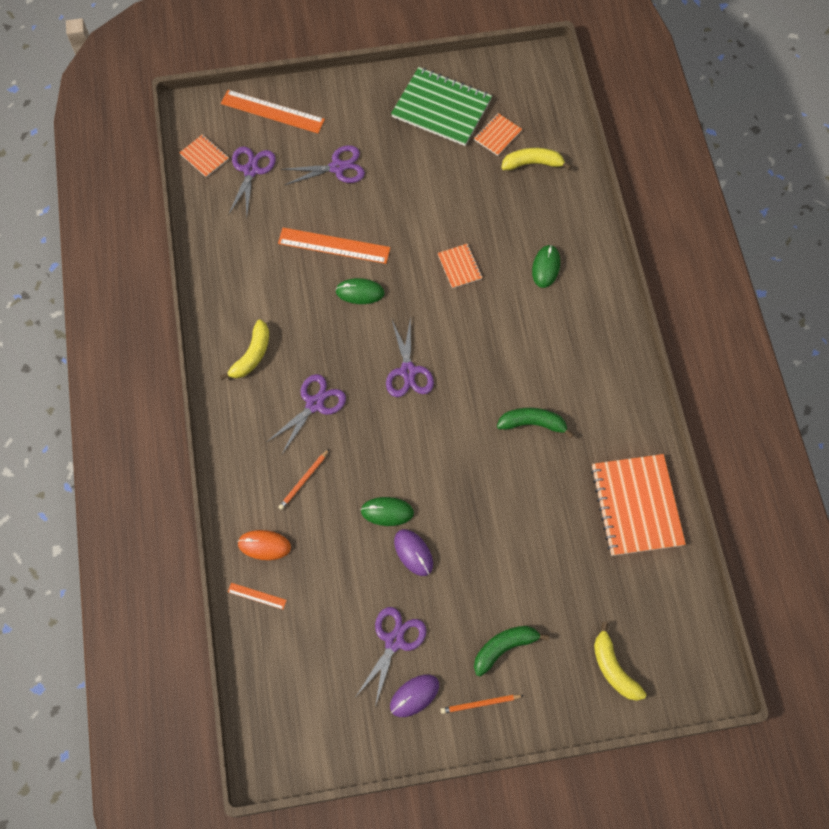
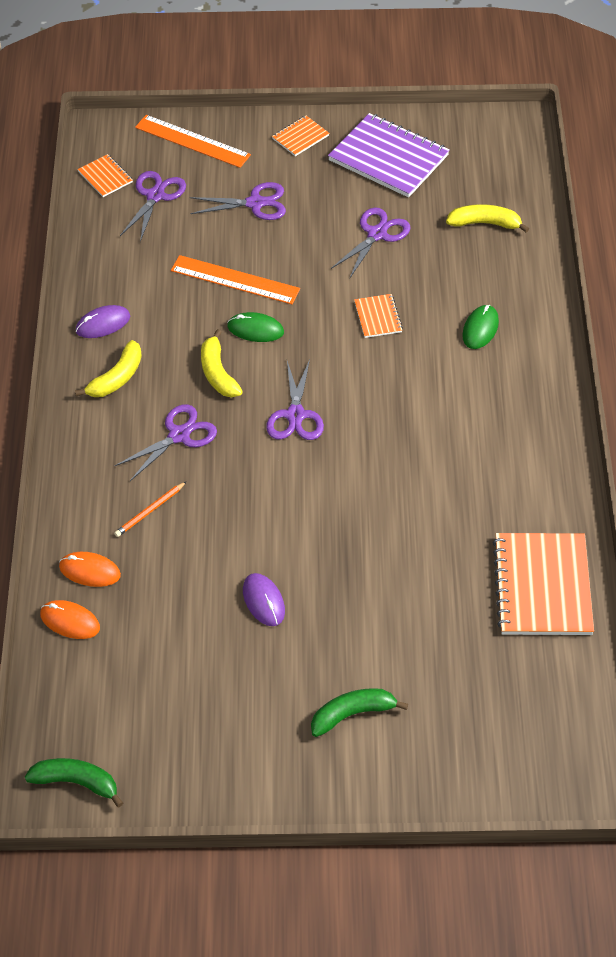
camera: 10 degrees right, 15 degrees down
orange ruler [228,583,287,609] -> orange mouse [40,600,100,639]
purple scissors [356,607,427,707] -> purple scissors moved to [331,208,411,278]
green mouse [361,497,414,526] -> none
purple mouse [390,675,439,717] -> purple mouse moved to [76,305,130,338]
green notebook [391,67,492,146] -> purple notebook [328,113,450,198]
orange pencil [440,695,524,714] -> none
orange notebook [474,113,522,156] -> orange notebook moved to [272,116,329,156]
green banana [497,408,574,438] -> green banana moved to [25,758,123,807]
yellow banana [594,622,647,701] -> yellow banana moved to [201,329,243,397]

